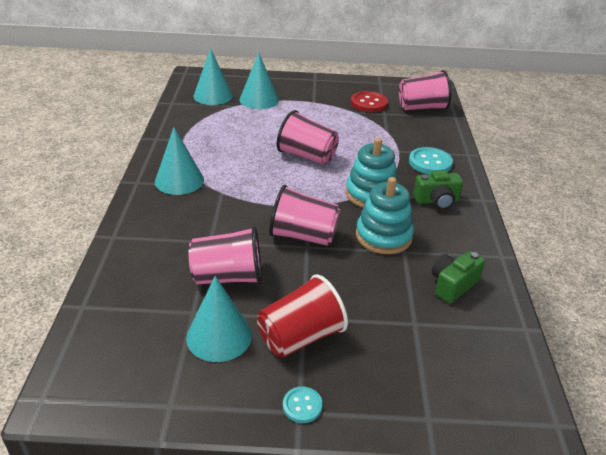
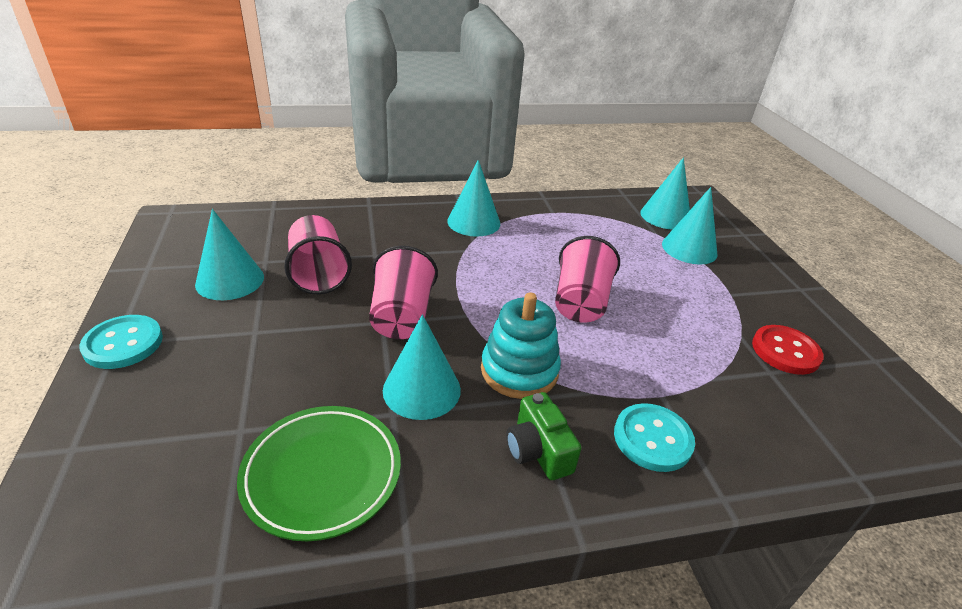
camera: 75 degrees right, 0 degrees up
red cup [257,274,348,358] -> none
turquoise button [283,387,323,423] -> turquoise button [79,315,163,369], size x1.72
turquoise stacking toy [356,177,414,254] -> turquoise cone [383,314,461,420]
pink cup [399,70,451,110] -> none
green camera [432,251,485,303] -> green plate [237,406,401,541]

